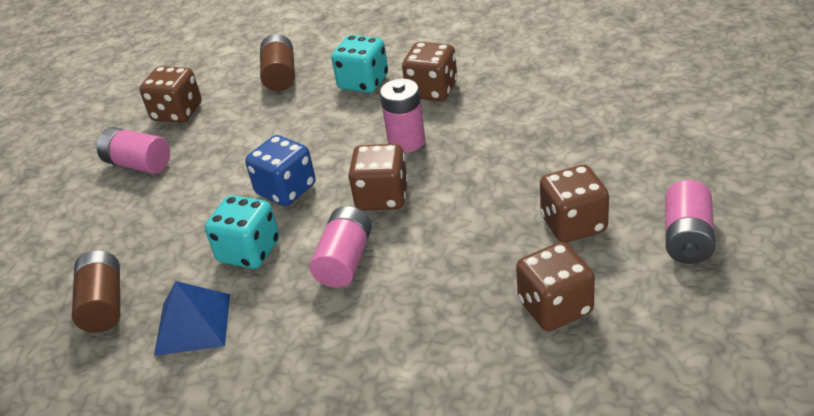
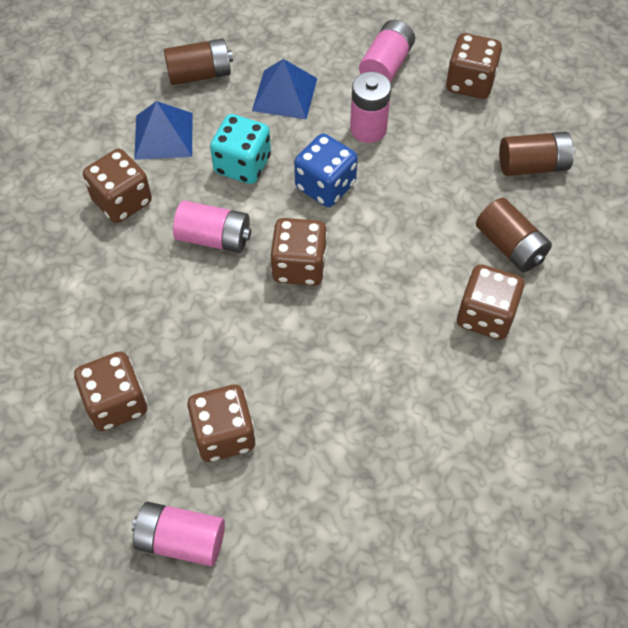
camera: 85 degrees right, 20 degrees up
turquoise dice [331,35,388,93] -> brown battery [476,198,552,272]
pink battery [380,79,425,153] -> pink battery moved to [350,72,391,143]
none -> brown dice [83,149,152,223]
none -> blue pyramid [252,59,317,119]

